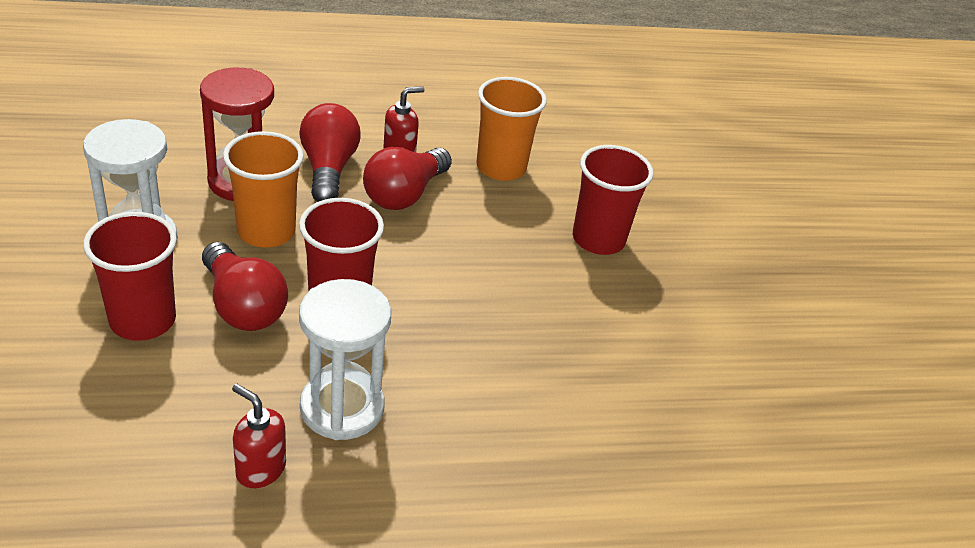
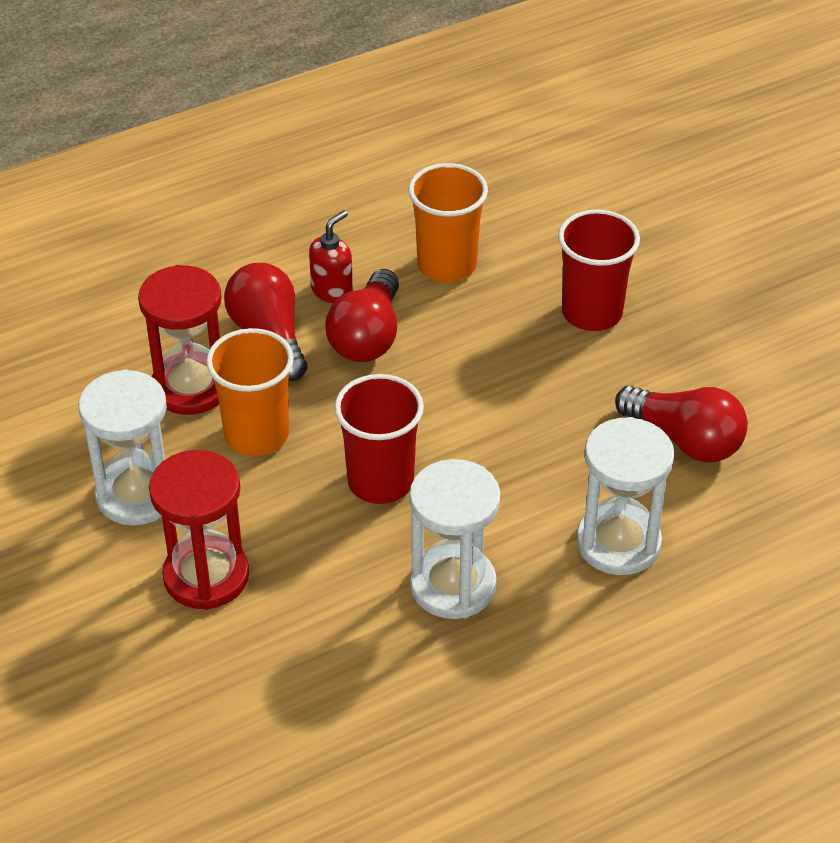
camera: 15 degrees left, 5 degrees up
red cup [83,212,177,341] -> red hourglass [149,450,249,610]
red light bulb [202,242,288,331] -> red light bulb moved to [615,385,748,463]
red soap dispenser [232,384,286,488] -> none
none -> white hourglass [576,417,675,575]

